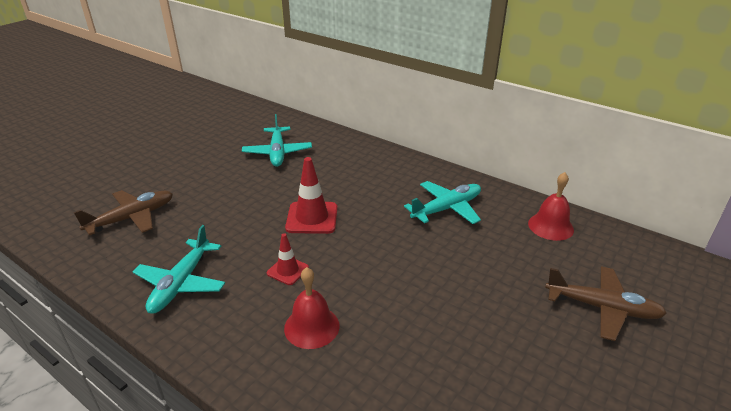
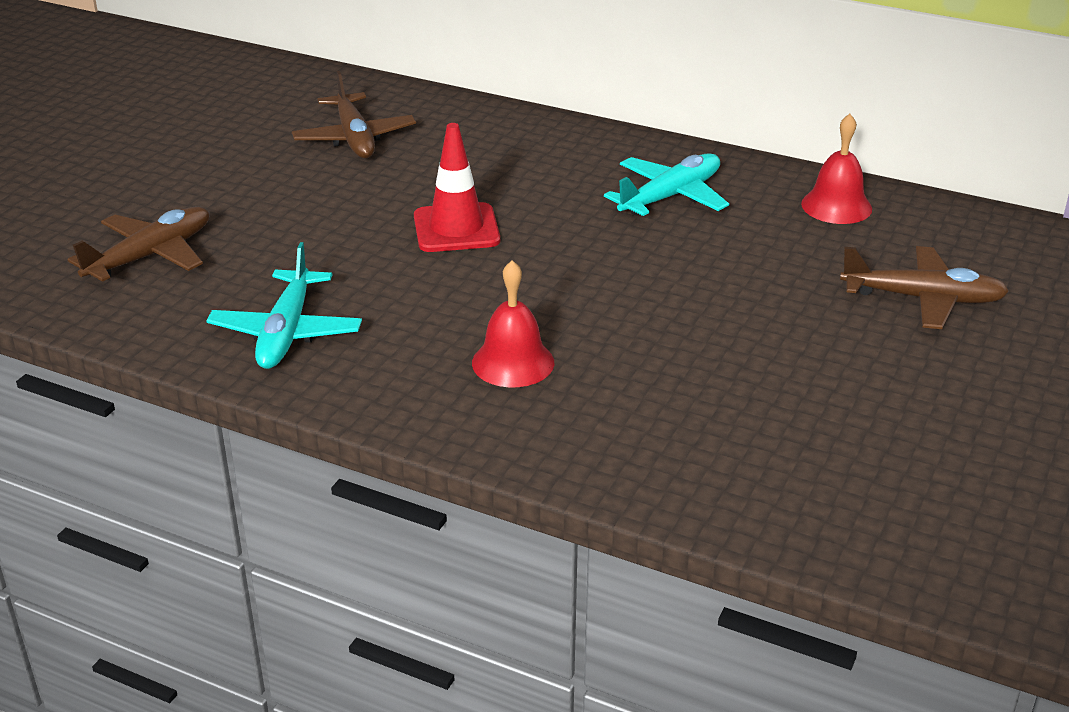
camera: 10 degrees left, 0 degrees up
turquoise plane [242,114,312,167] -> brown plane [292,71,416,158]
red traffic cone [267,233,309,285] -> none

